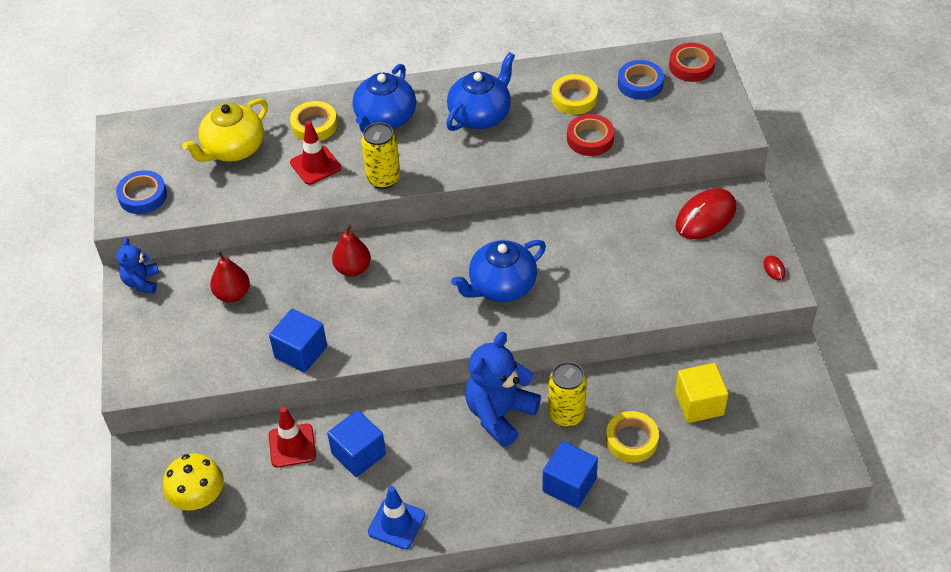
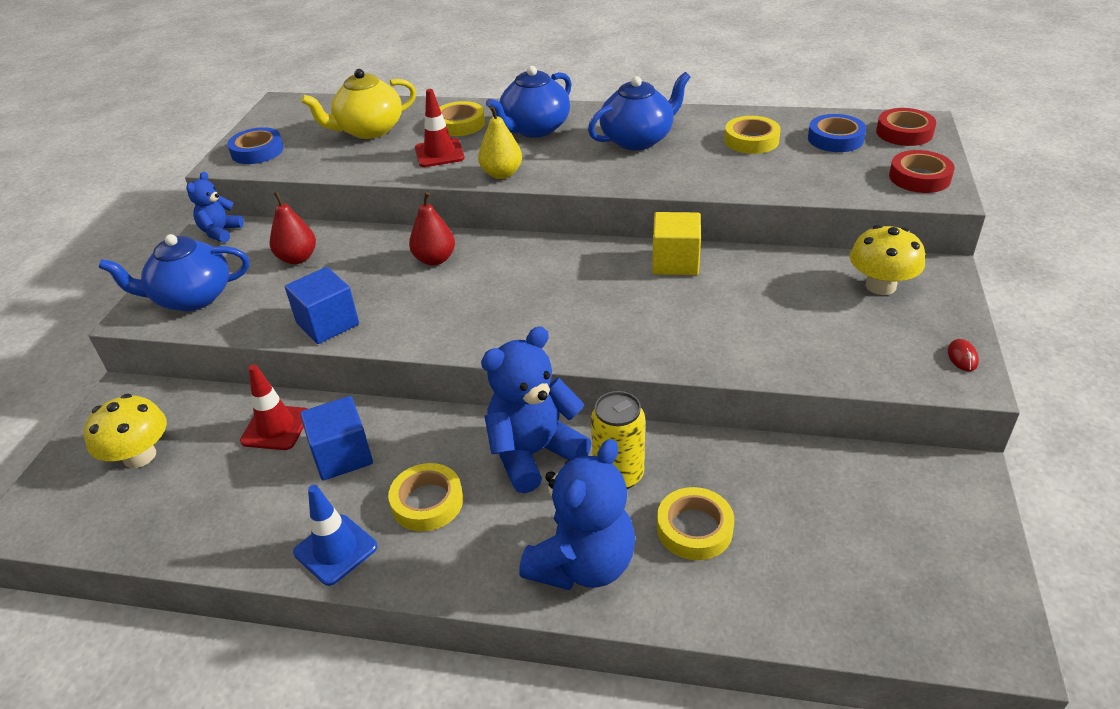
camera: 20 degrees right, 10 degrees down
yellow can [361,122,400,189] -> yellow pear [478,106,522,179]
blue teapot [451,240,546,302] -> blue teapot moved to [98,234,249,311]
blue cube [542,441,598,508] -> blue teddy bear [519,439,635,590]
red tape [567,114,614,156] -> red tape moved to [889,150,955,193]
yellow cube [675,363,728,423] -> yellow cube moved to [652,212,701,275]
red mouse [676,188,736,239] -> yellow mushroom [850,225,925,295]
none -> yellow tape [388,463,463,531]

